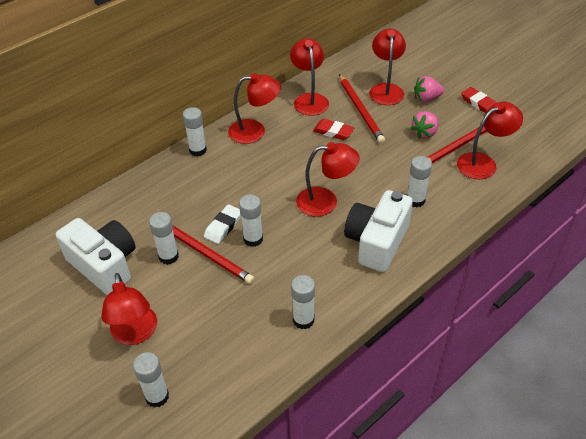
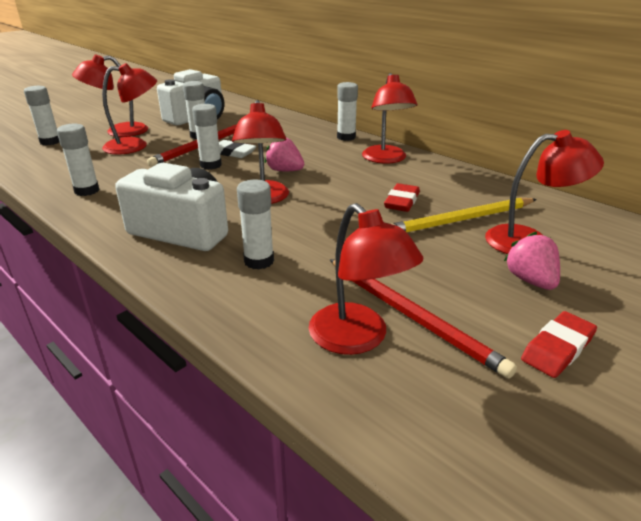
camera: 85 degrees right, 15 degrees down
red lamp [290,38,329,116] -> red lamp moved to [102,63,157,155]
red pencil [339,74,385,143] -> yellow pencil [392,198,537,232]
pink strawberry [410,111,438,138] -> pink strawberry moved to [265,138,304,171]

